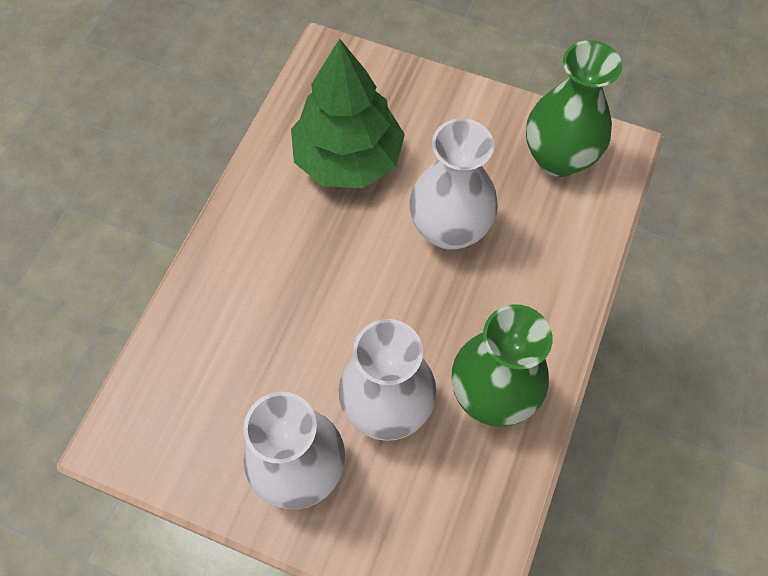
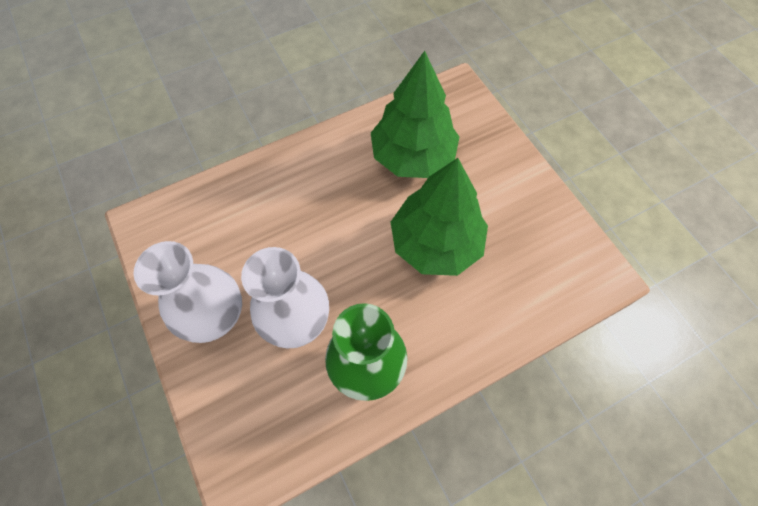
camera: 40 degrees right, 0 degrees up
white vase [410,118,498,250] -> green tree [391,158,488,276]
green vase [526,40,622,177] -> none

